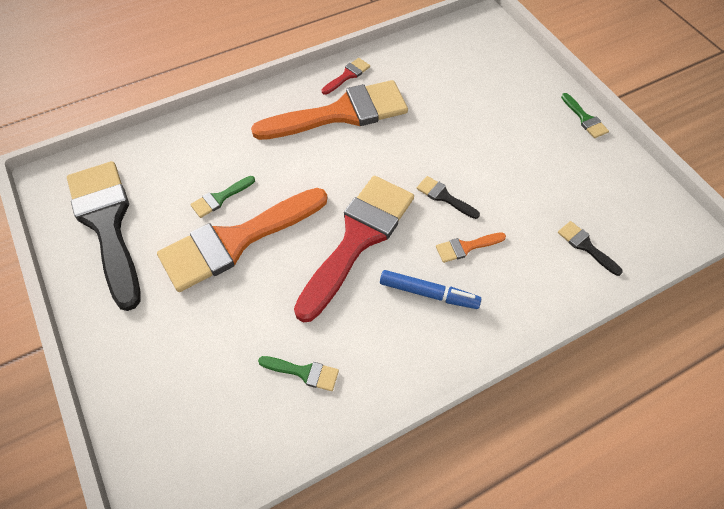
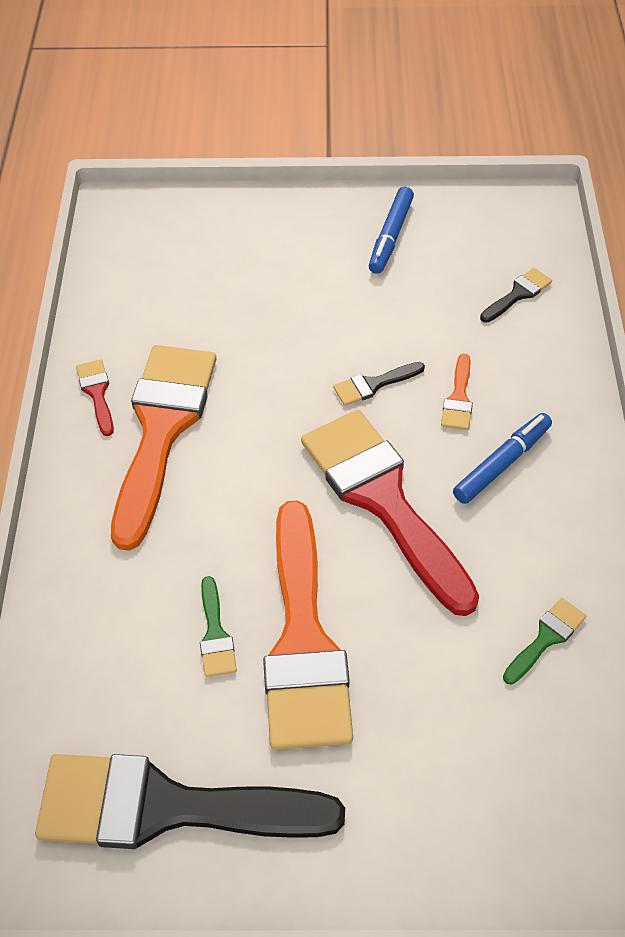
camera: 60 degrees left, 5 degrees down
black brush [558,221,623,276] -> black brush turned 150 degrees clockwise [480,268,552,323]
green brush [561,93,609,138] -> none
none -> blue marker [369,187,414,274]

